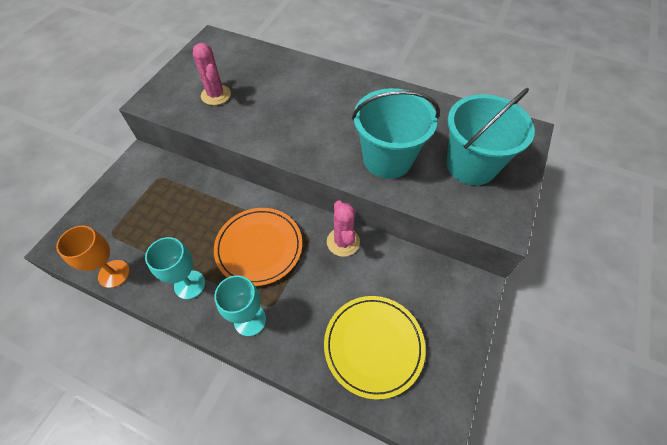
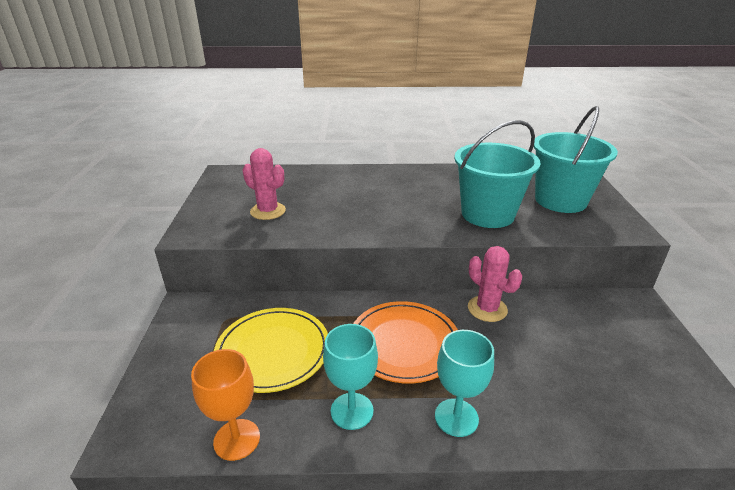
camera: 25 degrees left, 25 degrees down
yellow plate [324,296,426,400] -> yellow plate moved to [214,308,328,393]

